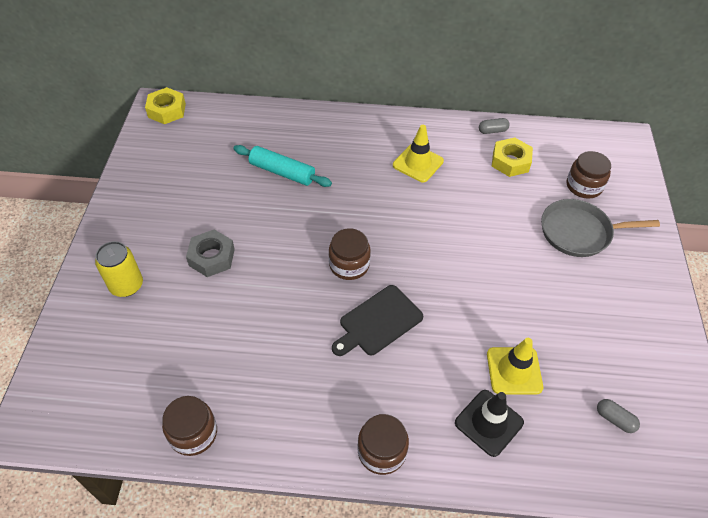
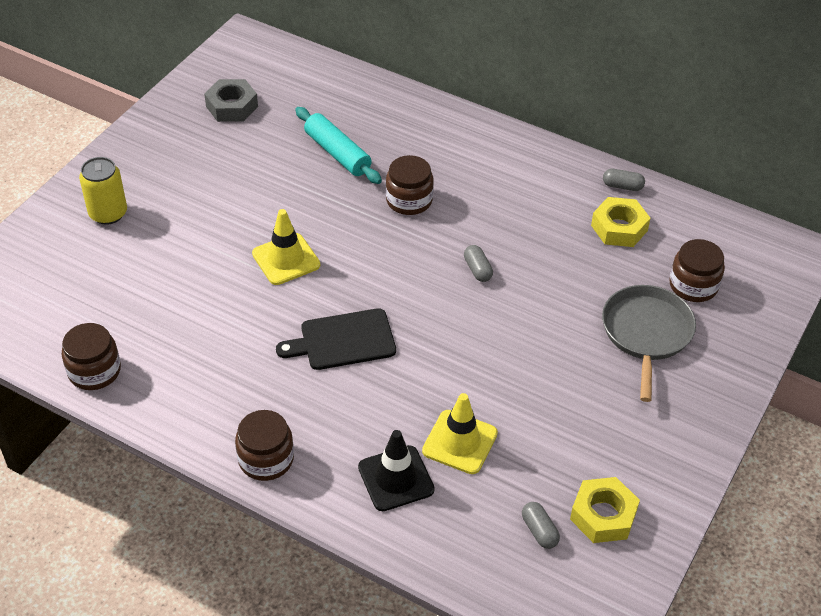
camera: 25 degrees right, 5 degrees down
yellow nut [145,87,186,124] -> yellow nut moved to [570,477,640,543]
grey nut [186,230,235,277] -> grey nut moved to [204,79,258,122]
brown jar [329,228,370,280] -> brown jar moved to [386,155,434,215]
yellow traffic cone [393,125,444,182] -> yellow traffic cone moved to [252,209,320,285]
grey pan [541,199,660,257] -> grey pan turned 75 degrees clockwise [602,285,696,402]
none -> grey capsule [464,245,493,282]

